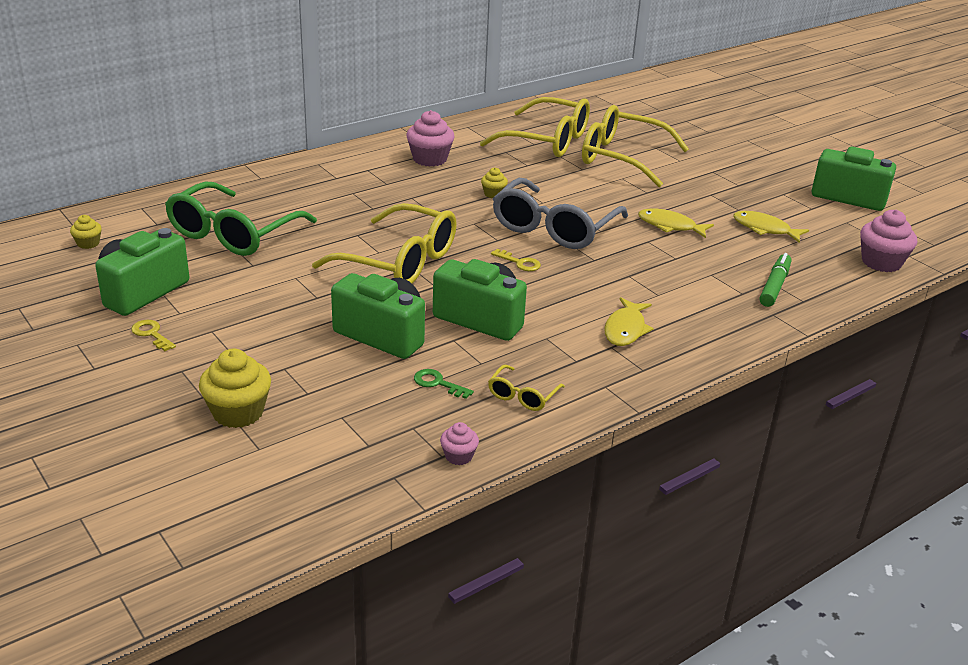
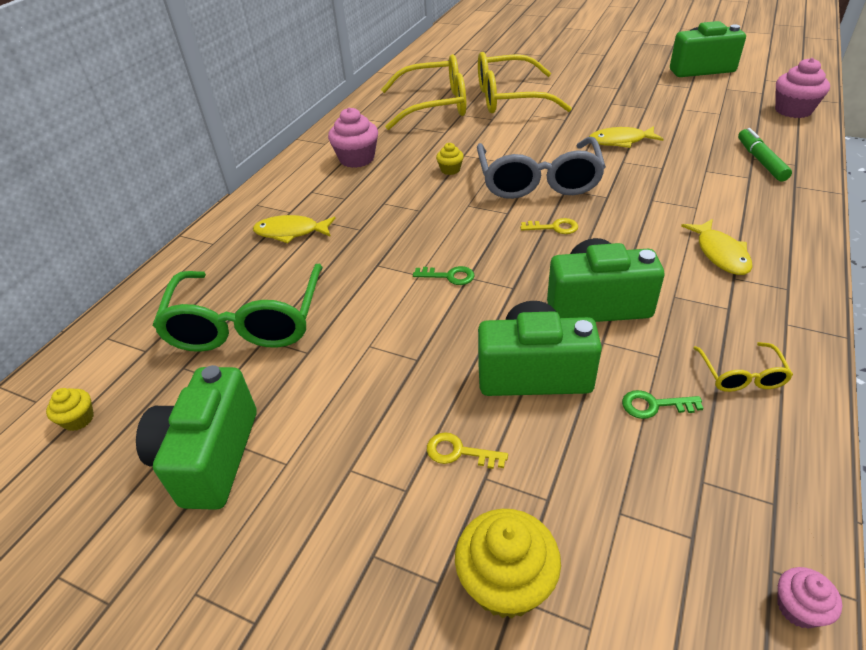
camera: 25 degrees left, 10 degrees up
yellow key [131,320,176,351] -> yellow key moved to [427,432,508,469]
yellow glasses [312,203,457,283] -> green key [413,266,475,285]
pink cupcake [440,422,479,465] -> pink cupcake moved to [777,567,842,629]
yellow fish [733,211,809,243] -> yellow fish moved to [253,215,336,244]

